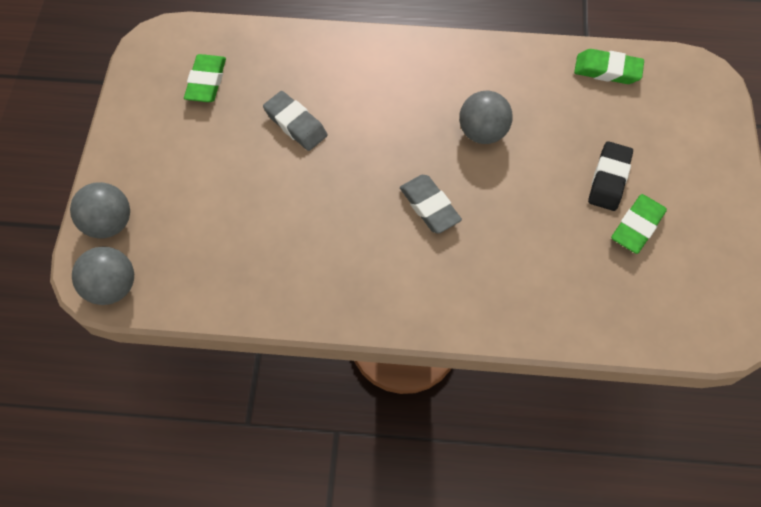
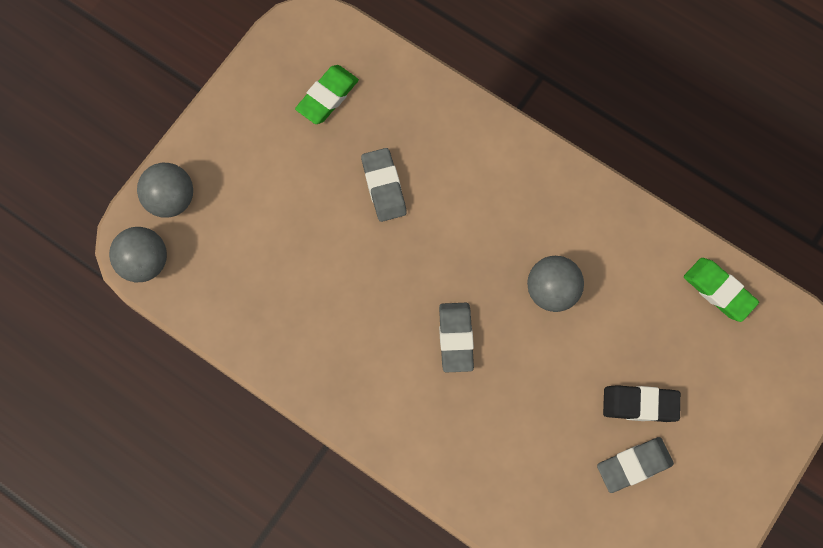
camera: 30 degrees right, 10 degrees up
black eraser [588,141,633,211] -> black eraser turned 45 degrees clockwise [603,385,681,422]
green eraser [611,194,667,254] -> grey eraser [597,437,674,493]

